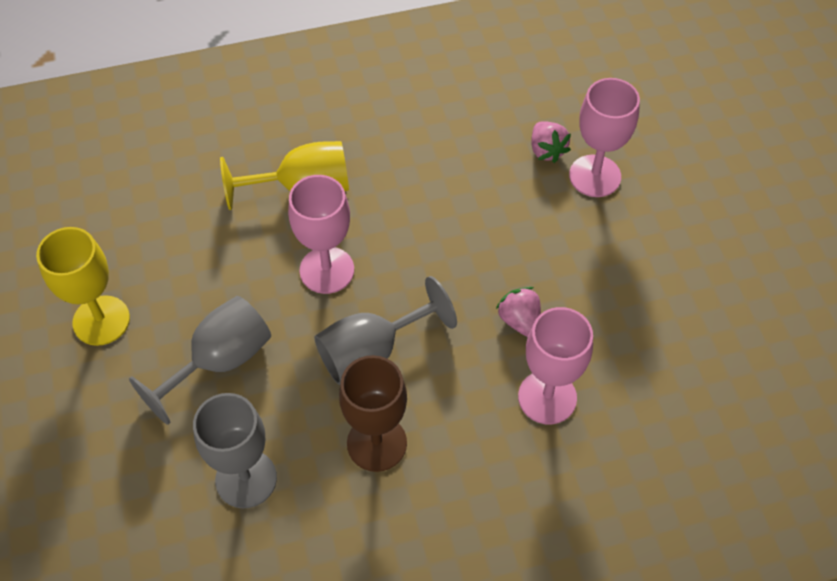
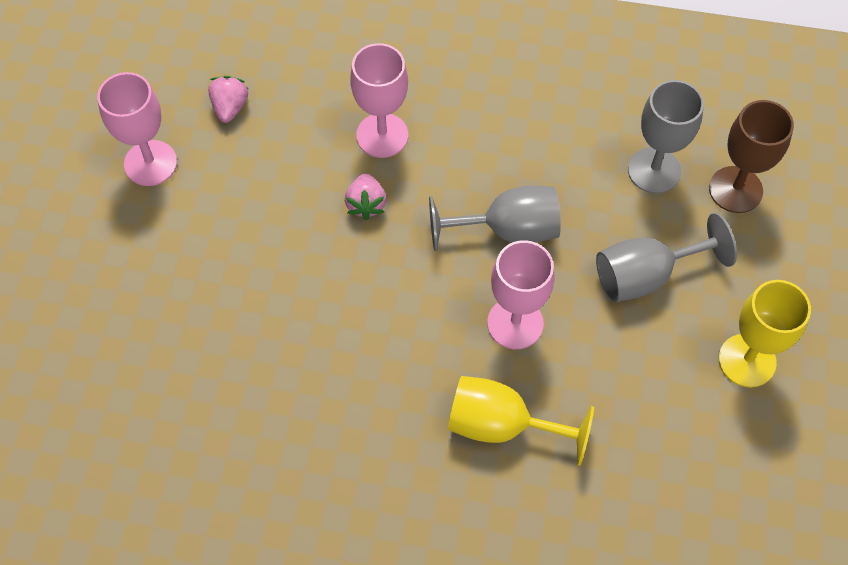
camera: 155 degrees left, 5 degrees up
brown goblet [339,355,407,472] -> brown goblet moved to [709,100,794,213]
pink strawberry [531,121,571,163] -> pink strawberry moved to [208,76,248,123]
pink goblet [569,78,640,197] -> pink goblet moved to [97,72,177,186]

